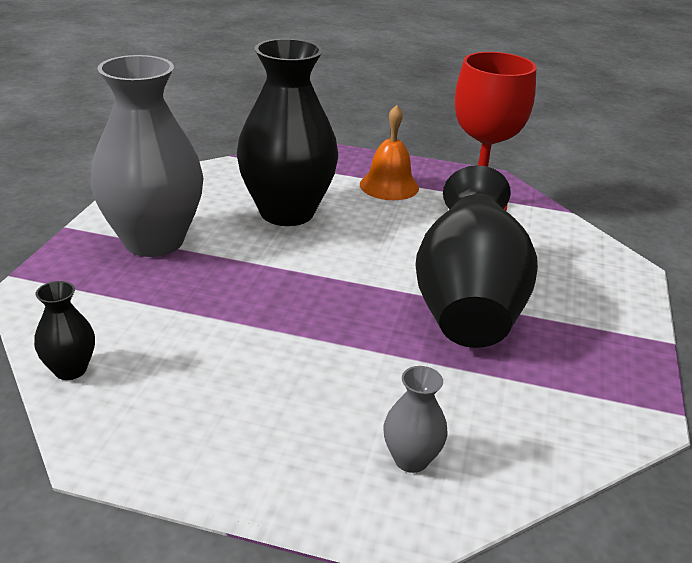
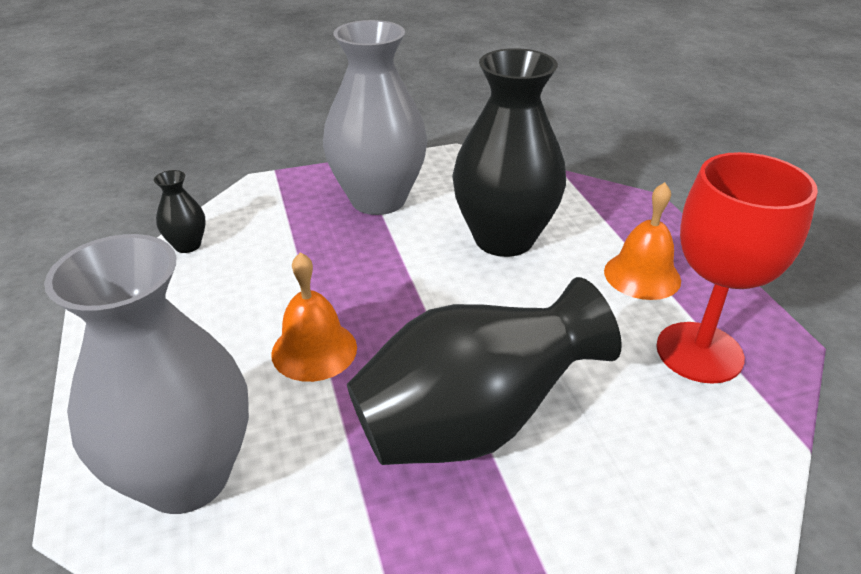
camera: 60 degrees right, 5 degrees up
grey vase [383,366,447,473] -> grey vase [44,234,249,514], size x2.35
none -> orange bell [271,252,357,382]

